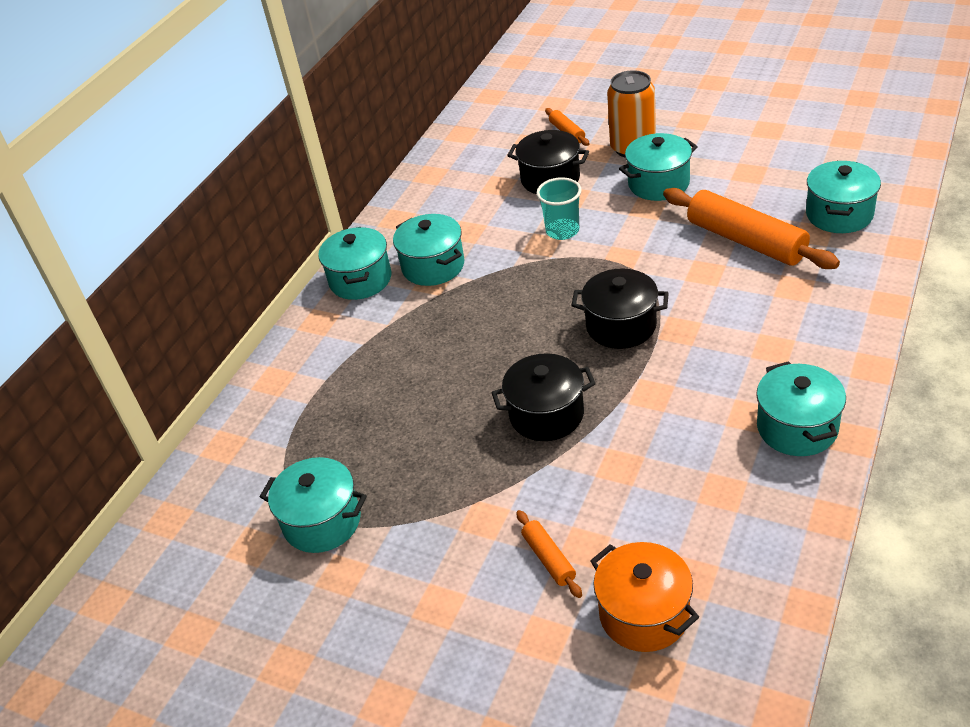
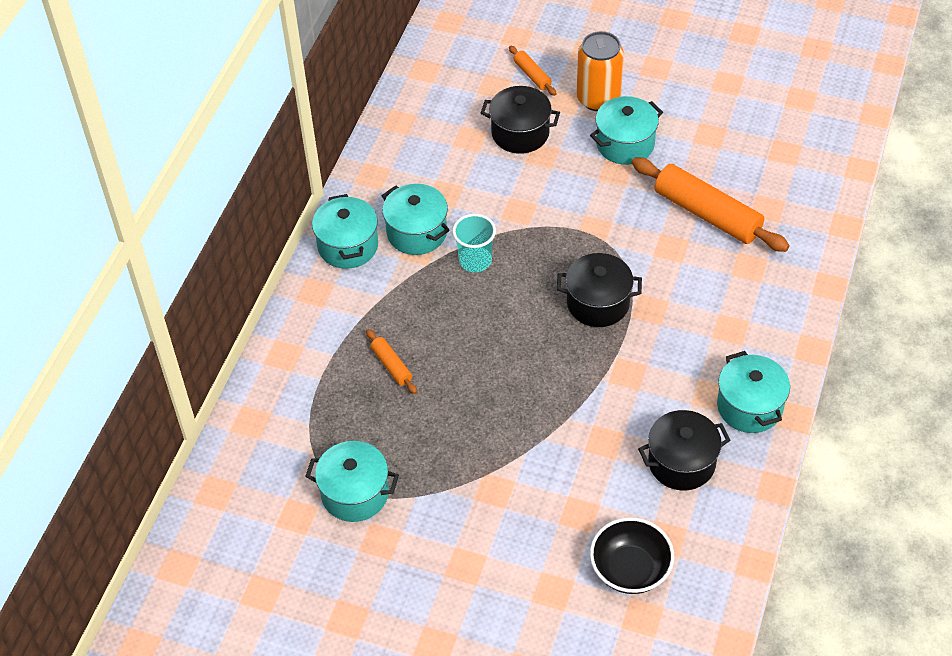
camera: 10 degrees left, 10 degrees up
black pot [491,353,596,441] -> black pot moved to [638,410,731,491]
orange rolling pin [516,510,582,598] -> orange rolling pin moved to [366,329,417,394]
turquoise cup [536,177,582,240] -> turquoise cup moved to [452,214,496,272]
orange pot [590,542,699,652] -> black bowl [590,517,674,594]
turquoise pot [806,161,881,233] -> none

